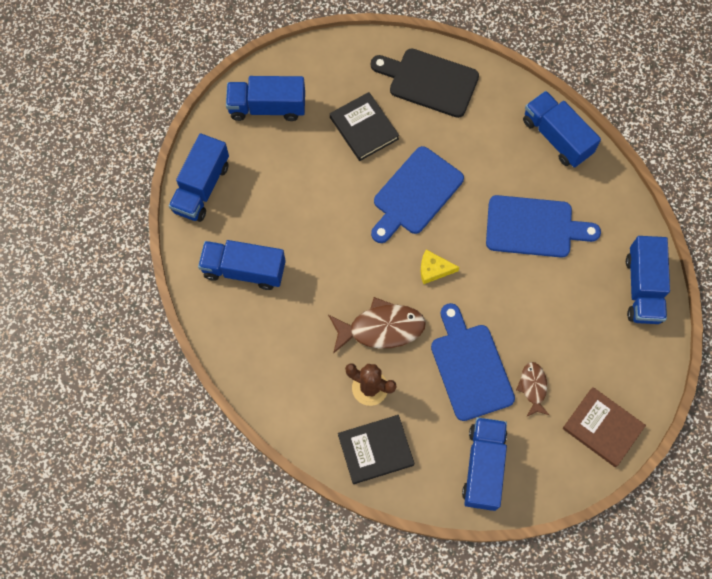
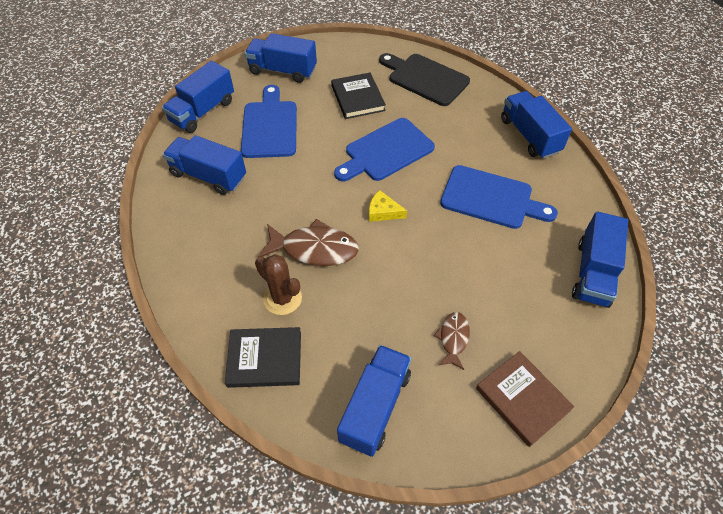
camera: 15 degrees right, 15 degrees down
blue cutting board [431,303,515,421] -> blue cutting board moved to [241,85,297,158]

